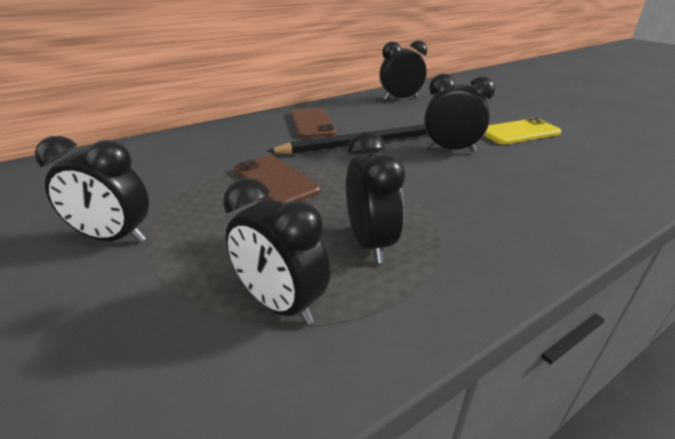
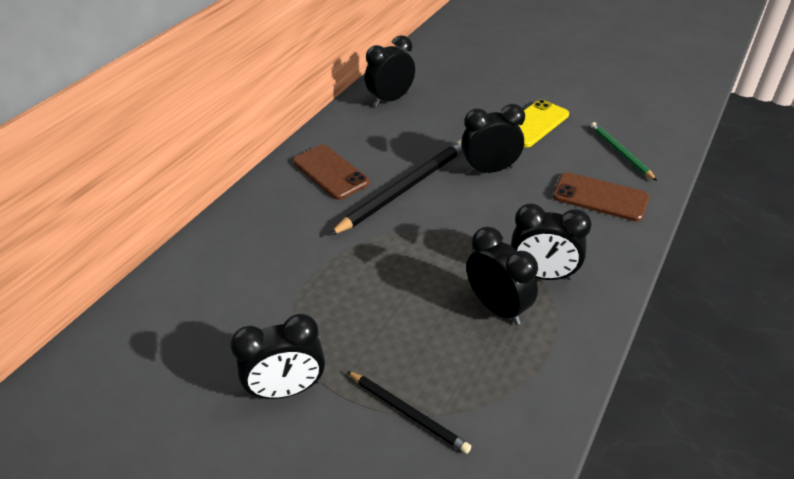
camera: 25 degrees left, 10 degrees up
black clock [223,178,330,325] -> black clock moved to [511,203,592,280]
brown phone [234,155,321,203] -> brown phone moved to [553,172,649,221]
none -> black pencil [347,371,471,454]
none -> green pencil [590,122,657,181]

